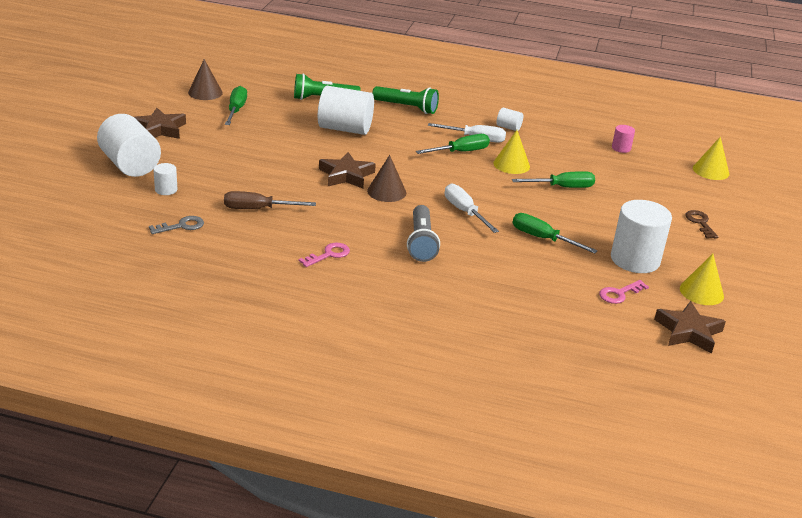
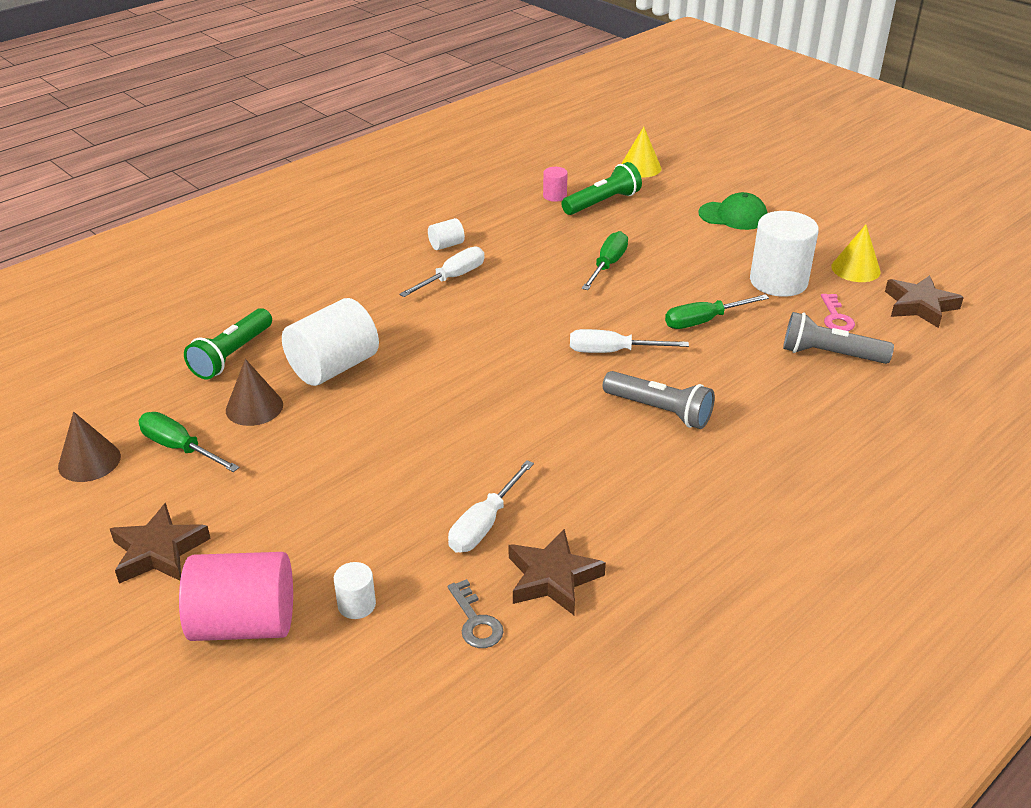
camera: 55 degrees left, 5 degrees up
white cylinder [97,114,161,177] -> pink cylinder [179,552,293,641]
grey key [149,216,204,234] -> grey key turned 150 degrees clockwise [448,579,504,648]
brown screwdriver [224,191,316,209] -> white screwdriver [448,460,534,553]
pink key [299,243,350,267] -> none
brown star [319,152,376,188] -> brown star moved to [509,529,606,615]
brown cone [367,155,406,202] -> brown cone moved to [226,359,283,426]
green flashlight [372,86,439,114] -> green flashlight moved to [561,162,642,215]
green screwdriver [416,134,490,154] -> none
yellow cone [493,130,530,174] -> none
brown key [685,210,718,239] -> green cap [698,192,767,230]
none -> grey flashlight [783,312,894,364]

